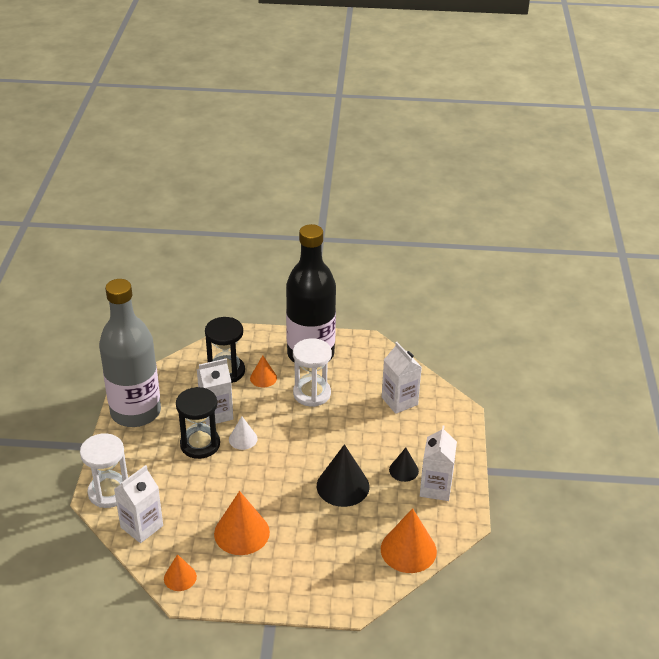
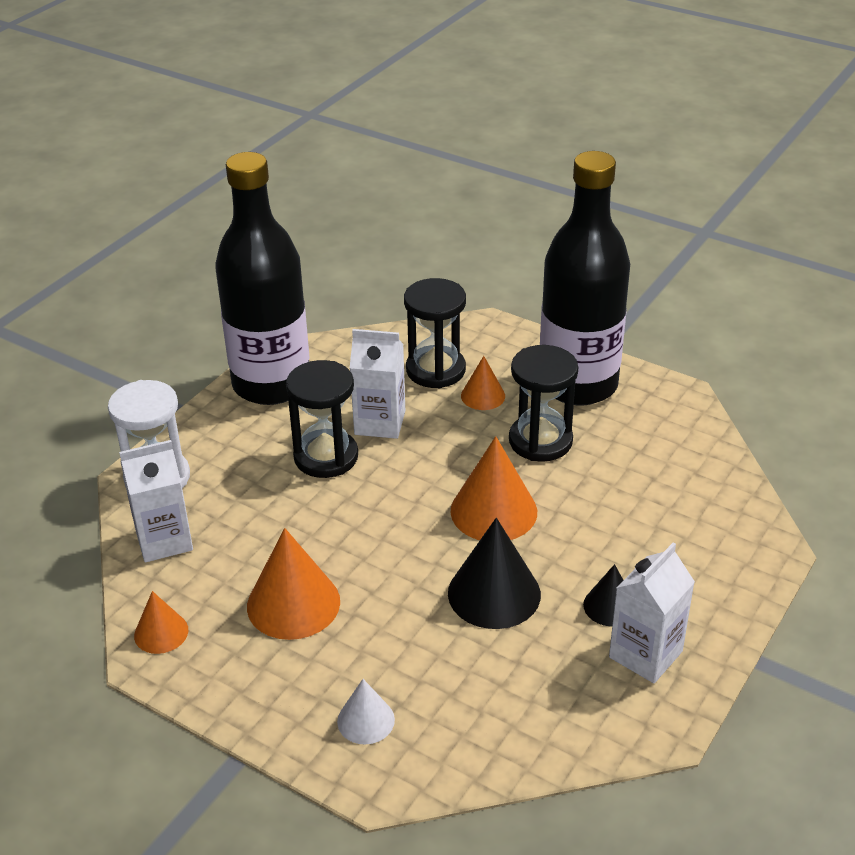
camera: 30 degrees right, 0 degrees up
grey bottle [99,279,161,427] -> black bottle [215,152,310,405]
white cone [229,416,258,450] -> white cone moved to [337,679,395,744]
white hourglass [293,338,332,407] -> black hourglass [509,345,578,462]
orange cone [381,508,437,573] -> orange cone moved to [450,436,537,540]
white carton [382,342,422,414] -> none

